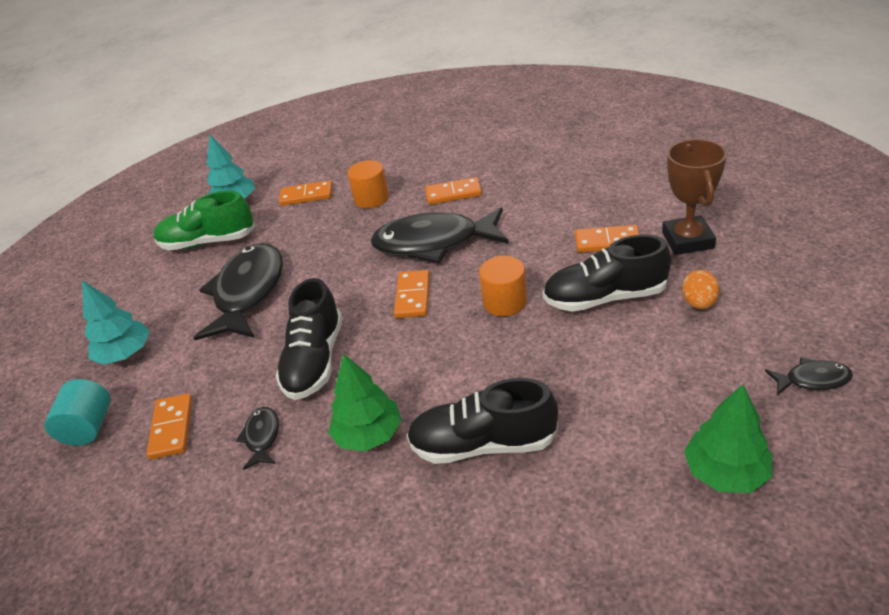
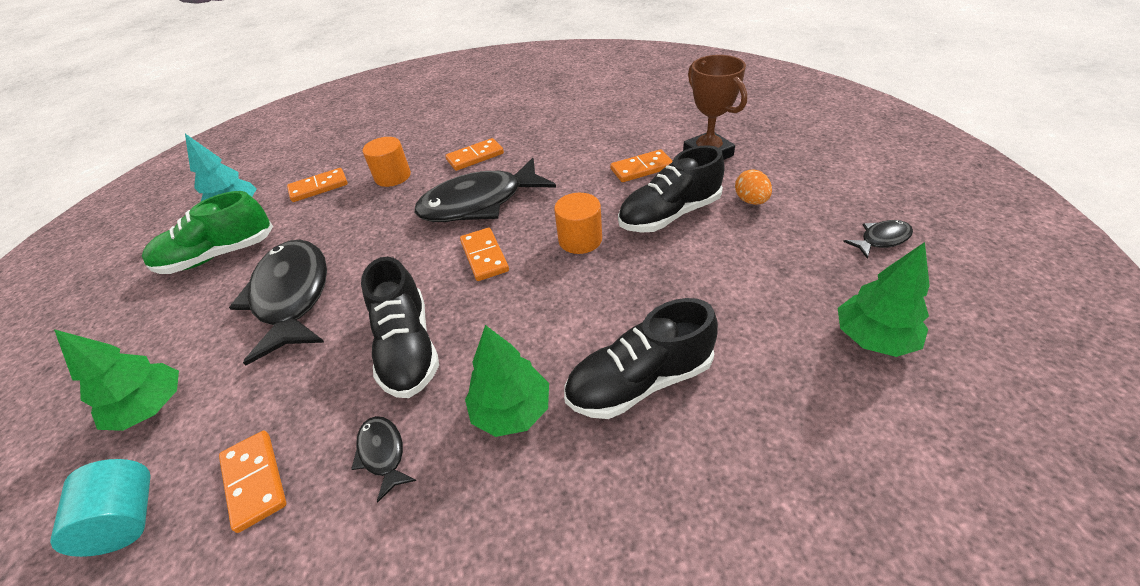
camera: 25 degrees left, 5 degrees up
turquoise tree [82,280,150,365] -> green tree [54,329,179,431]

